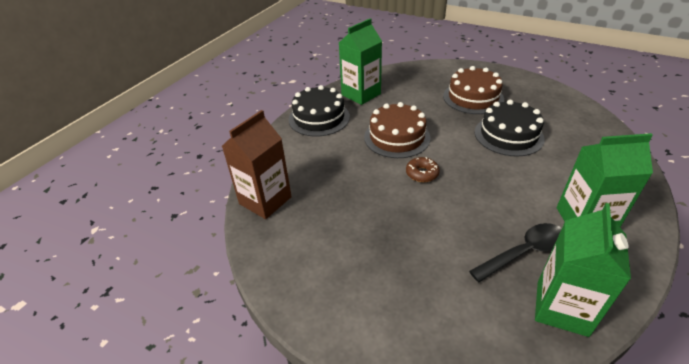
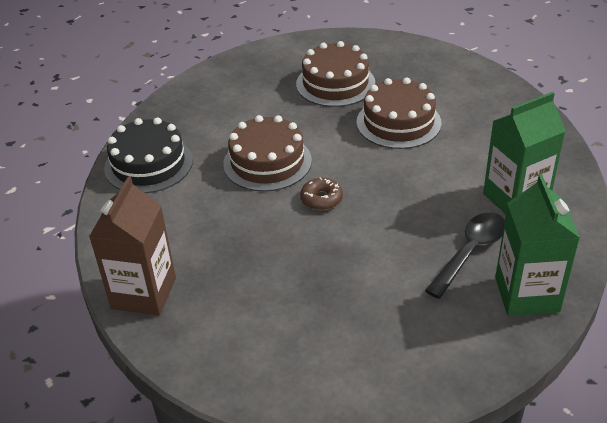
camera: 25 degrees left, 0 degrees up
green carton [339,18,382,105] -> none
black cake [475,100,545,157] -> brown cake [357,77,442,149]

